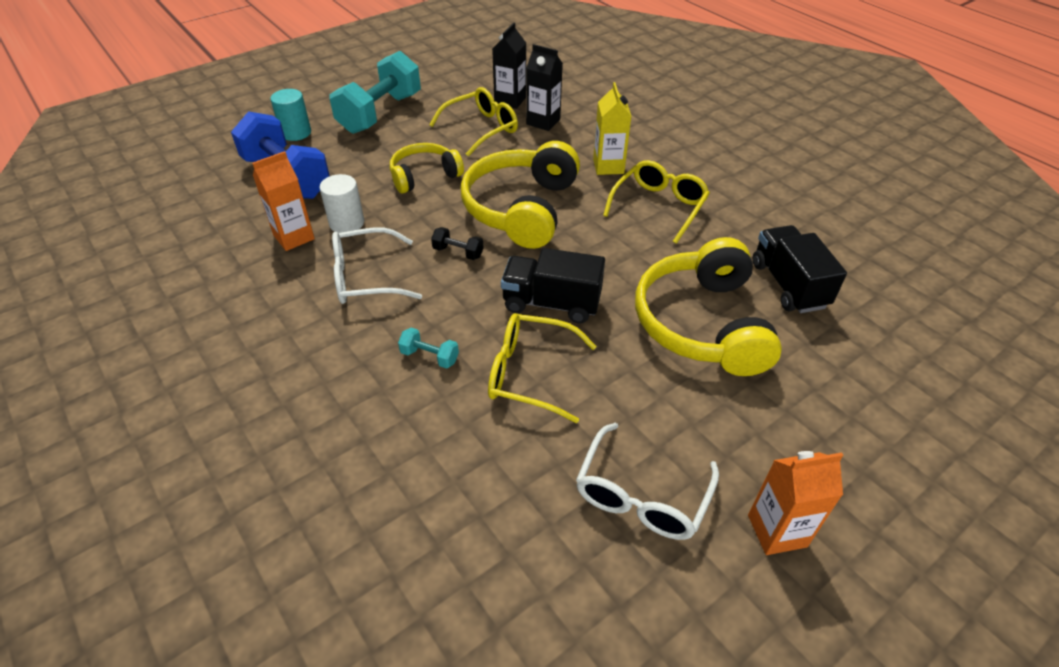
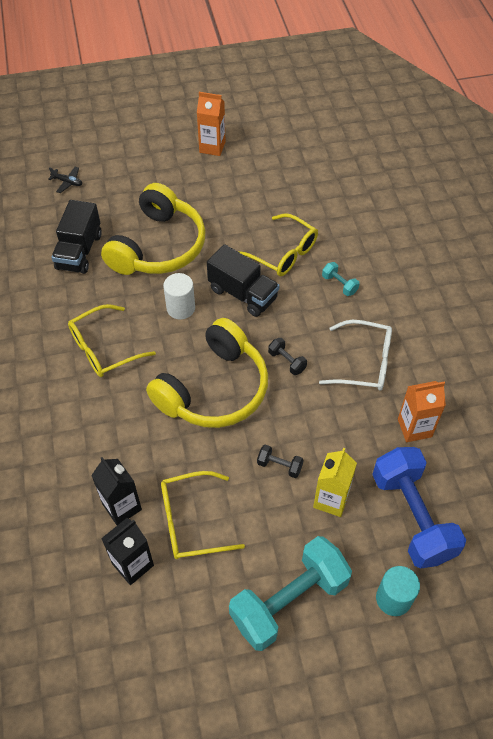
camera: 155 degrees left, 10 degrees up
white cylinder [319,174,364,233] -> white cylinder moved to [163,273,195,320]
yellow headphones [390,143,464,194] -> black dumbbell [257,445,303,478]
white glasses [576,423,719,540] -> none
yellow carton [593,82,631,175] -> yellow carton moved to [313,448,357,517]
none -> black plane [48,167,82,193]

